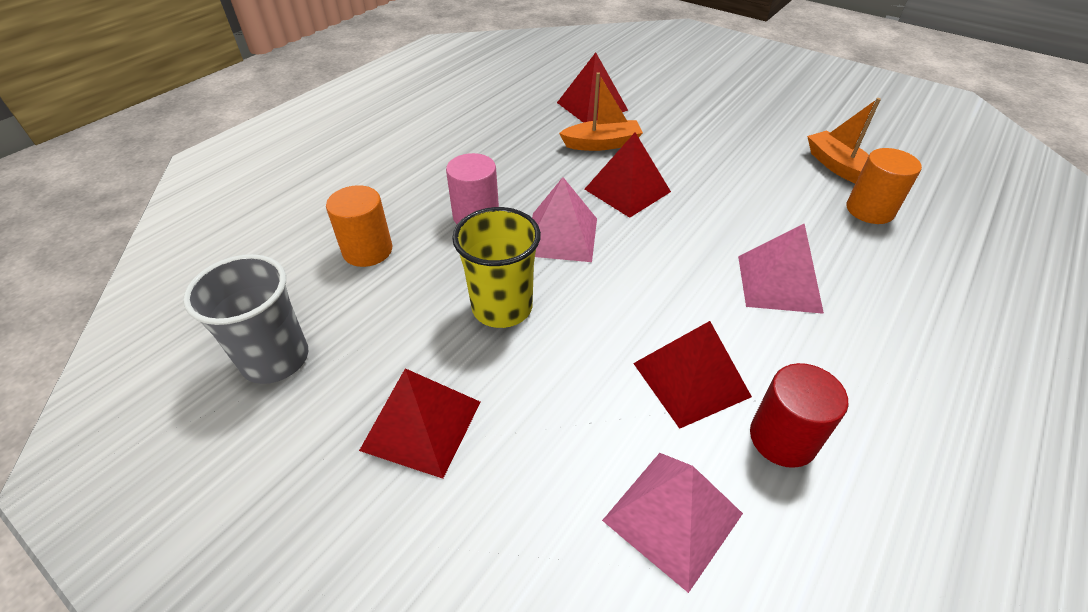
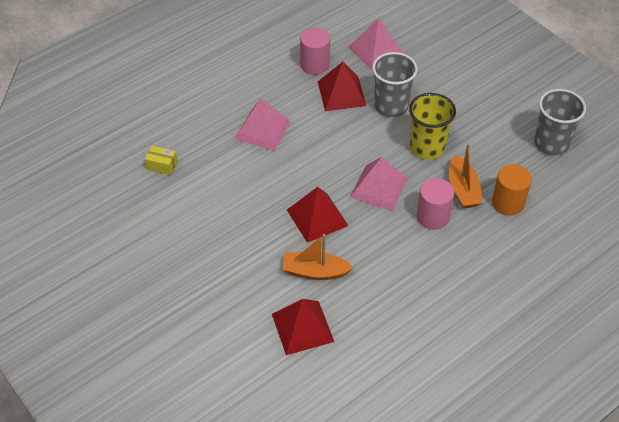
camera: 165 degrees left, 5 degrees up
red pyramid [359,368,481,479] -> none
red cylinder [750,363,849,468] -> pink cylinder [300,27,330,75]
orange boat [807,98,881,183] -> orange boat moved to [449,144,483,208]
orange cylinder [846,148,922,224] -> yellow box [145,146,177,175]
none -> grey cup [372,52,418,117]

